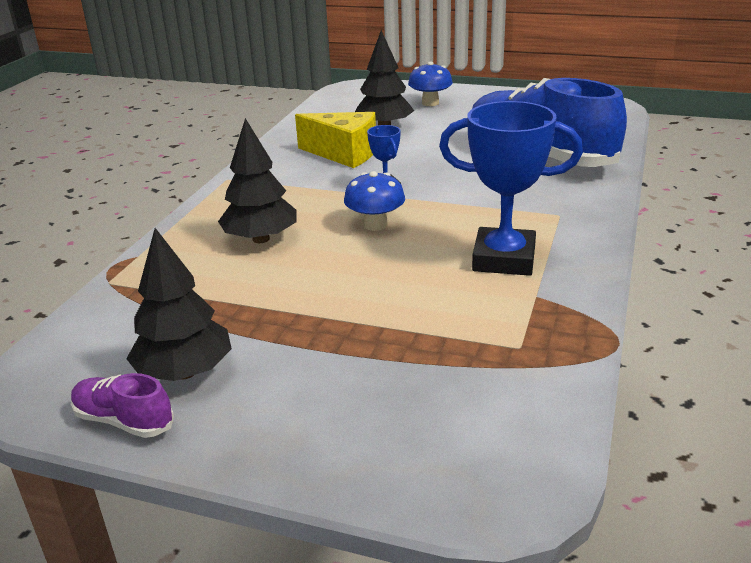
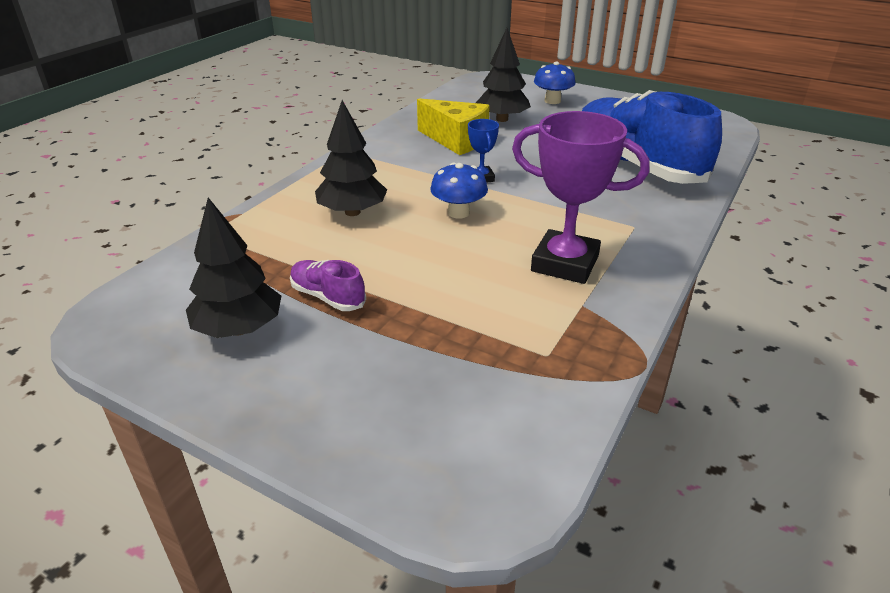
camera: 10 degrees right, 5 degrees up
purple shoe [71,373,174,438] -> purple shoe moved to [290,260,366,311]
blue trophy [439,101,583,276] -> purple trophy [512,111,649,284]

